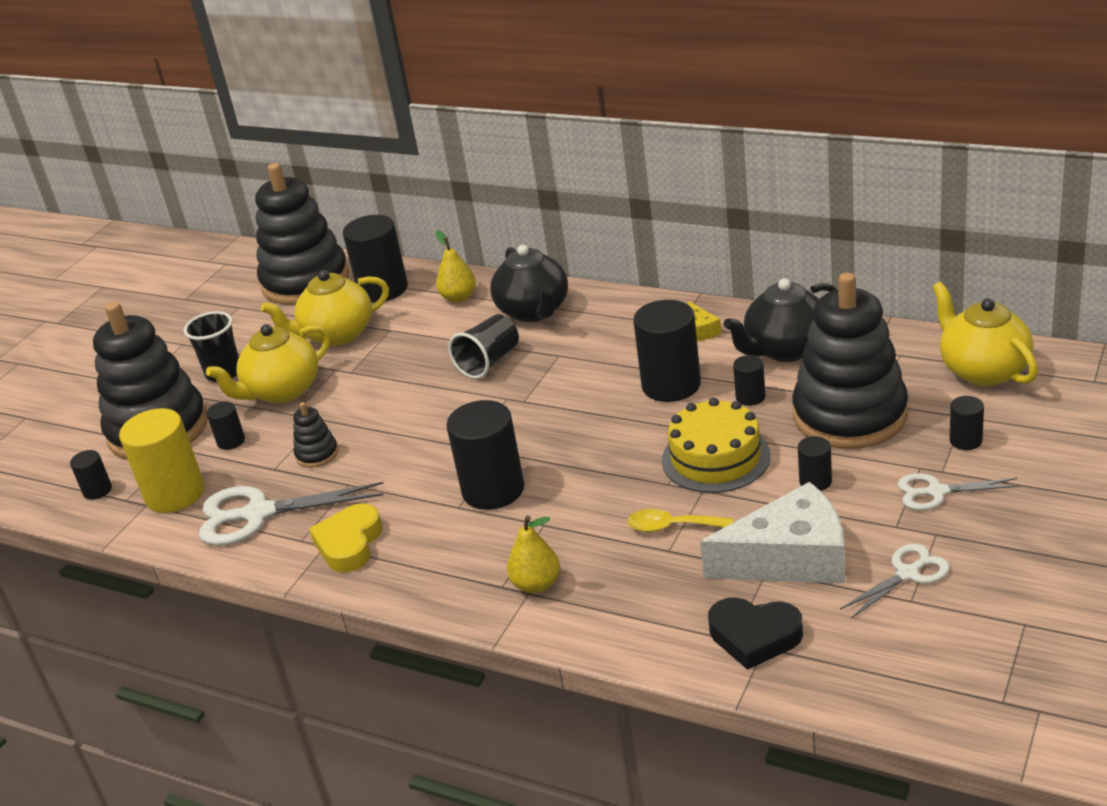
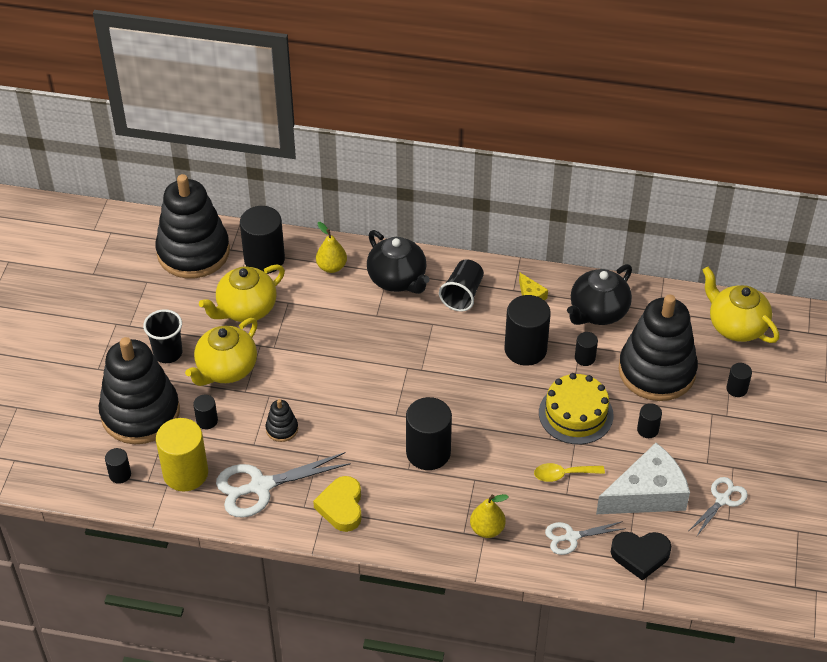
camera: 20 degrees left, 15 degrees up
black cup [448,314,519,379] -> black cup moved to [439,259,484,312]
white scissors [898,473,1021,510] -> white scissors moved to [545,521,626,555]

